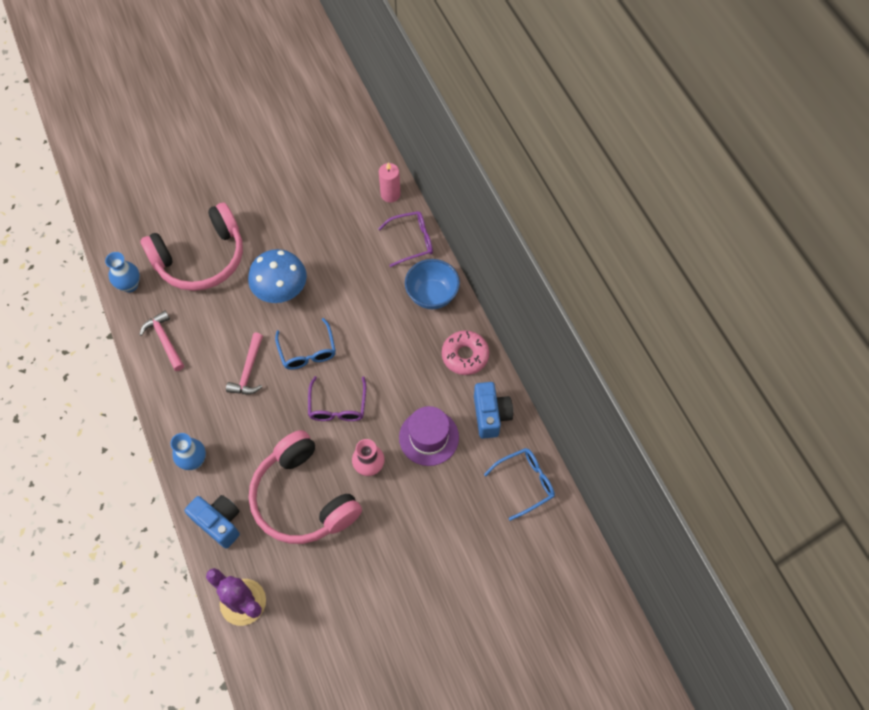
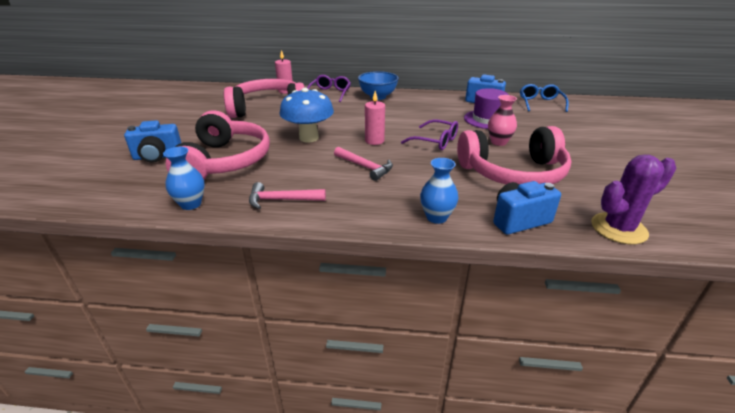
camera: 60 degrees left, 30 degrees down
blue glasses [275,318,336,370] -> pink candle [365,91,385,145]
pink donut [442,330,489,375] -> none
none -> blue camera [124,120,181,163]
none -> pink headphones [224,79,305,118]

